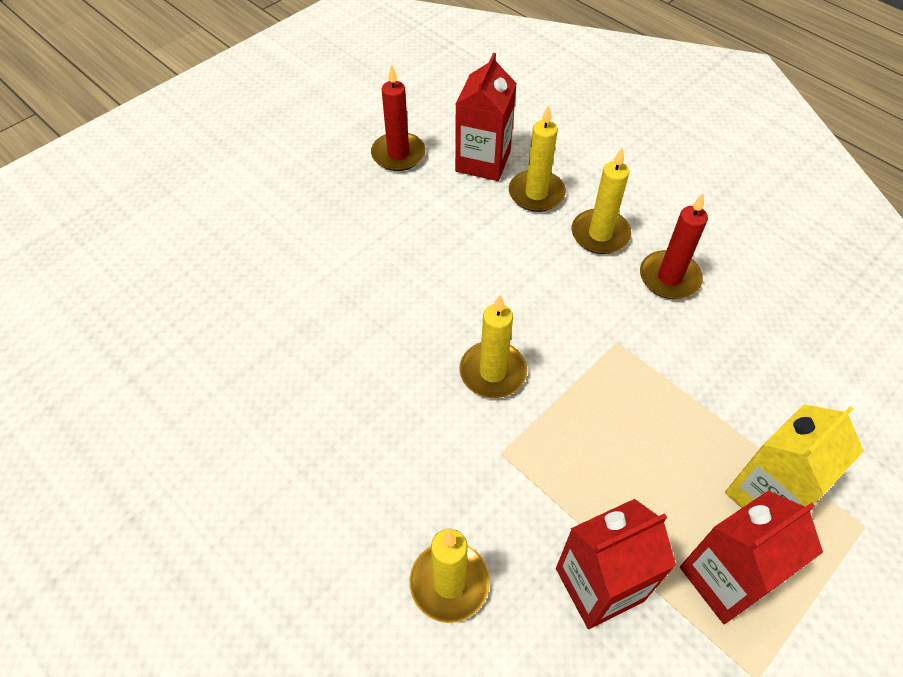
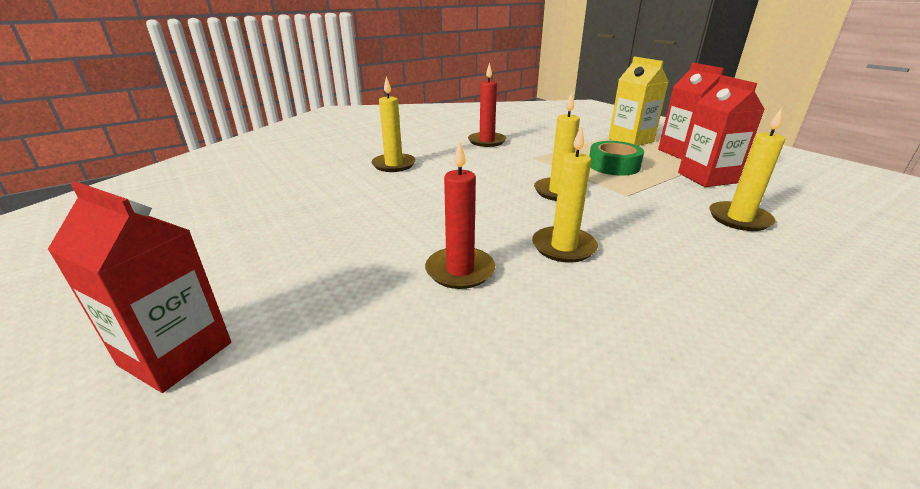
camera: 80 degrees left, 25 degrees down
red candle [371,64,425,171] -> red candle moved to [425,141,495,289]
red carton [455,53,517,181] -> red carton moved to [47,182,231,393]
yellow candle [572,148,631,254] -> yellow candle moved to [532,125,598,263]
none -> green tape [589,141,644,176]

